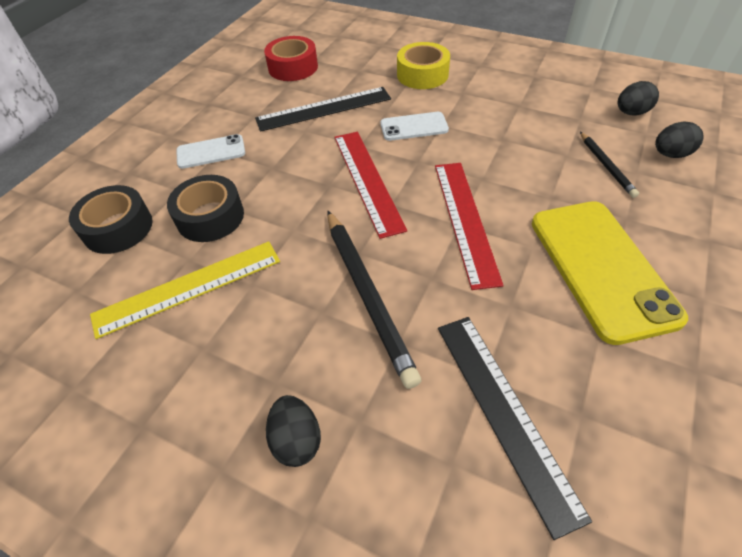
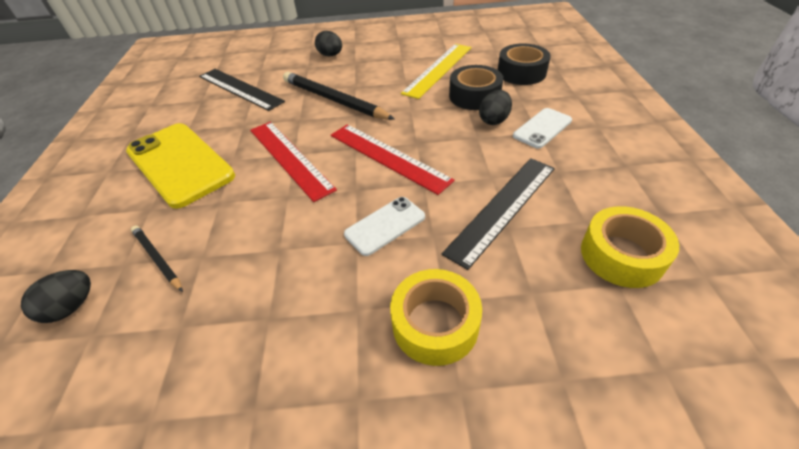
camera: 150 degrees right, 5 degrees down
red tape [264,36,318,81] -> yellow tape [581,206,679,288]
black egg [618,81,659,115] -> black egg moved to [479,90,512,125]

